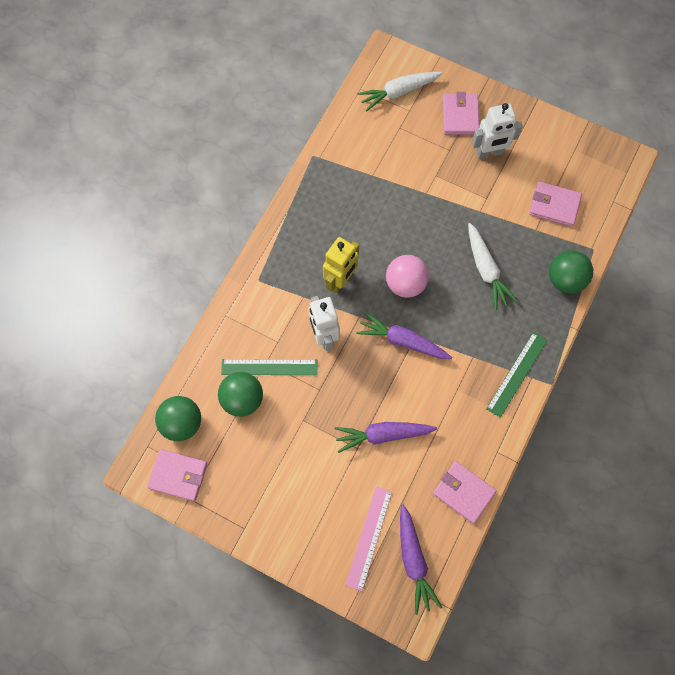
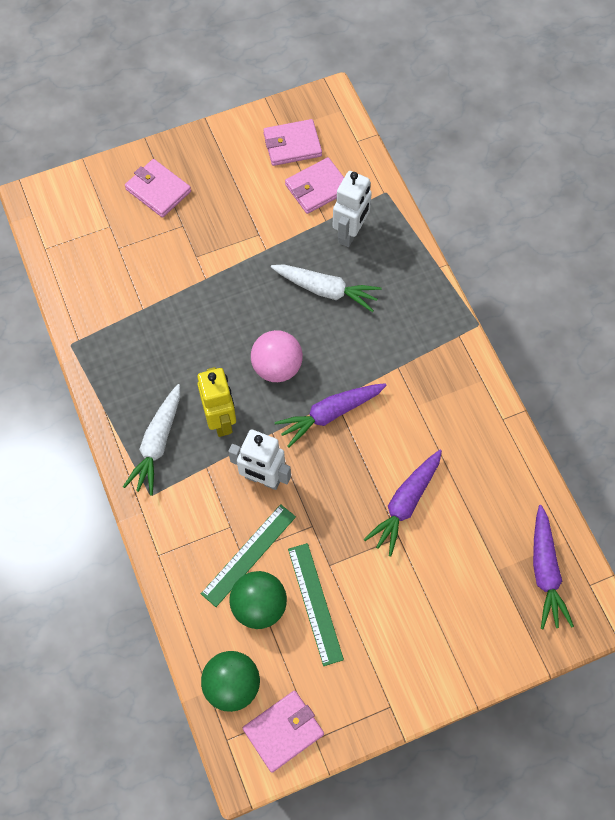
camera: 50 degrees left, 5 degrees down
pink ruler [345,487,392,591] -> none
white carrot [357,72,443,112] -> white carrot moved to [123,384,180,496]
purple carrot [400,504,442,615] -> purple carrot turned 60 degrees clockwise [533,505,574,629]
pink wallet [433,461,496,524] -> pink wallet moved to [263,119,322,166]
white robot [472,103,523,159] -> white robot moved to [332,171,372,247]
green ruler [486,332,548,418] -> green ruler moved to [288,543,344,666]
green ball [549,250,593,293] -> none

